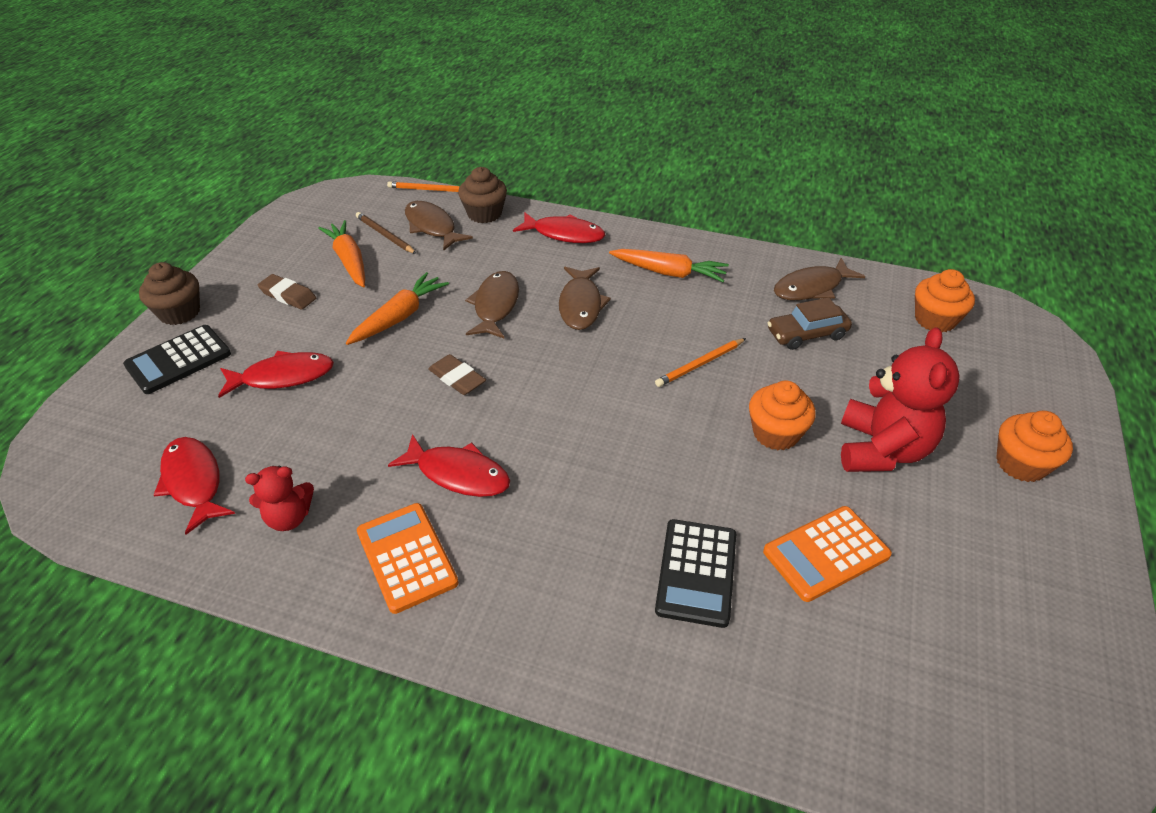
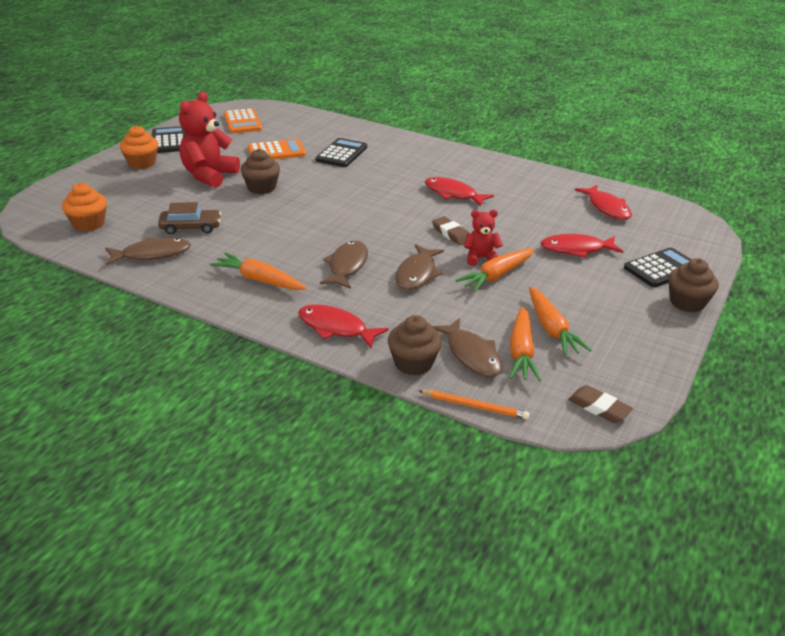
camera: 170 degrees left, 10 degrees down
red teddy bear [245,466,314,531] -> red teddy bear moved to [464,210,503,266]
brown eraser [258,274,316,310] -> brown eraser moved to [568,385,633,423]
brown pencil [356,212,416,254] -> orange carrot [509,306,541,381]
orange calculator [357,503,459,614] -> orange calculator moved to [224,109,262,133]
orange pencil [655,338,746,387] -> none
orange cupcake [749,381,816,450] -> brown cupcake [241,149,280,194]
none -> black calculator [152,126,186,153]

